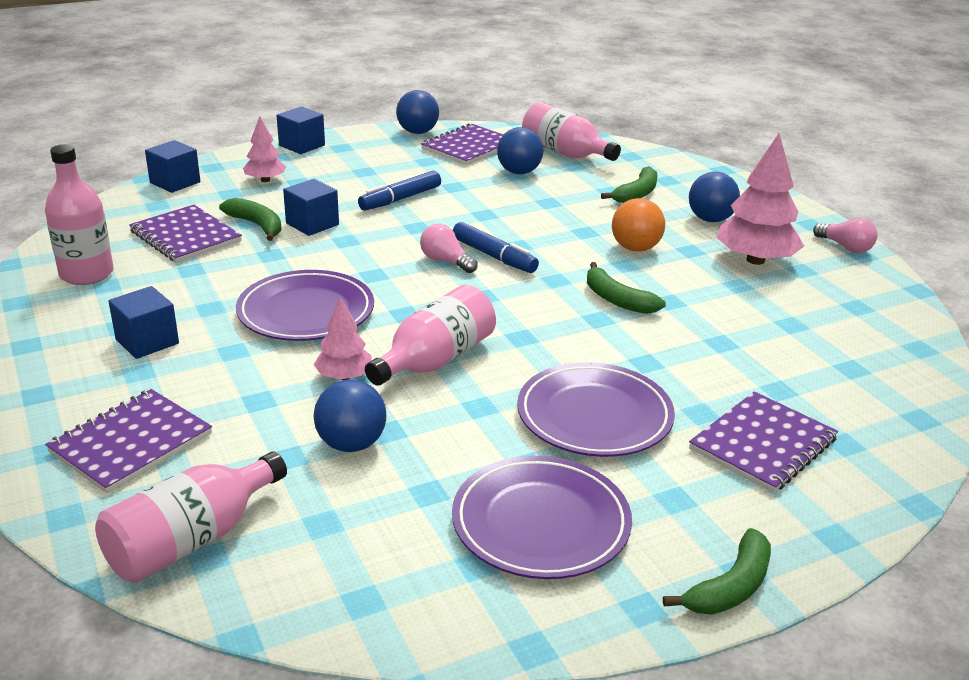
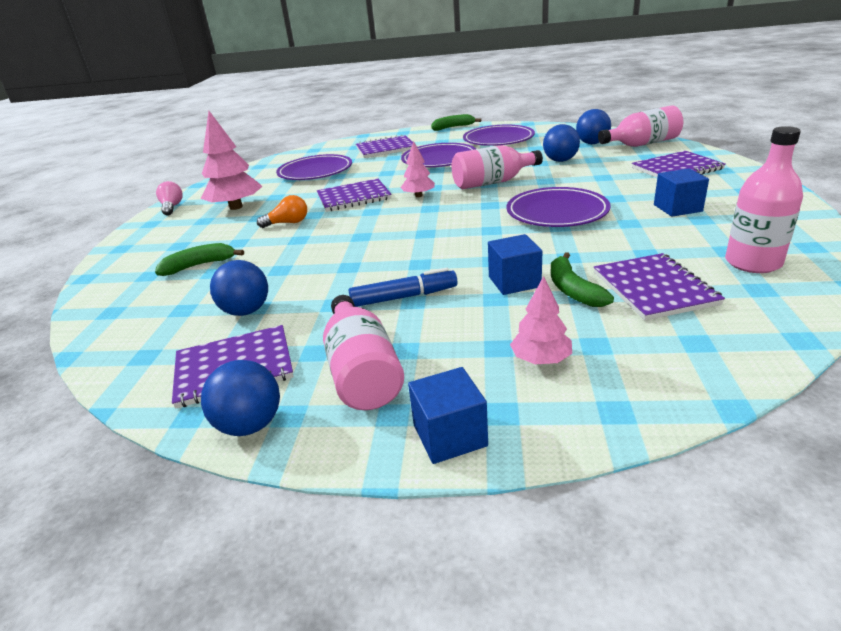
camera: 145 degrees left, 0 degrees up
blue cube [145,140,200,193] -> none
pink tree [314,297,372,380] -> pink tree moved to [400,141,435,197]
pink light bulb [420,224,478,273] -> none
blue marker [453,222,539,273] -> none
pink bottle [522,102,621,161] -> pink bottle moved to [323,295,404,410]
green banana [587,262,666,314] -> purple notebook [317,179,391,212]
orange ball [612,198,665,252] -> orange light bulb [257,195,307,228]
blue ball [689,172,740,222] -> blue ball moved to [576,109,611,144]
none -> purple plate [276,154,352,180]

